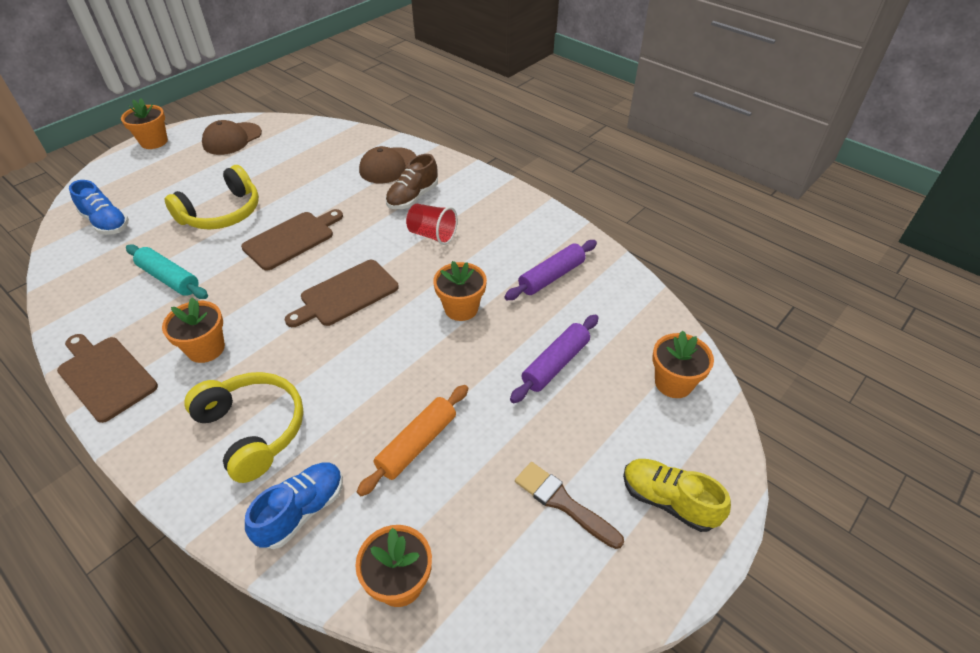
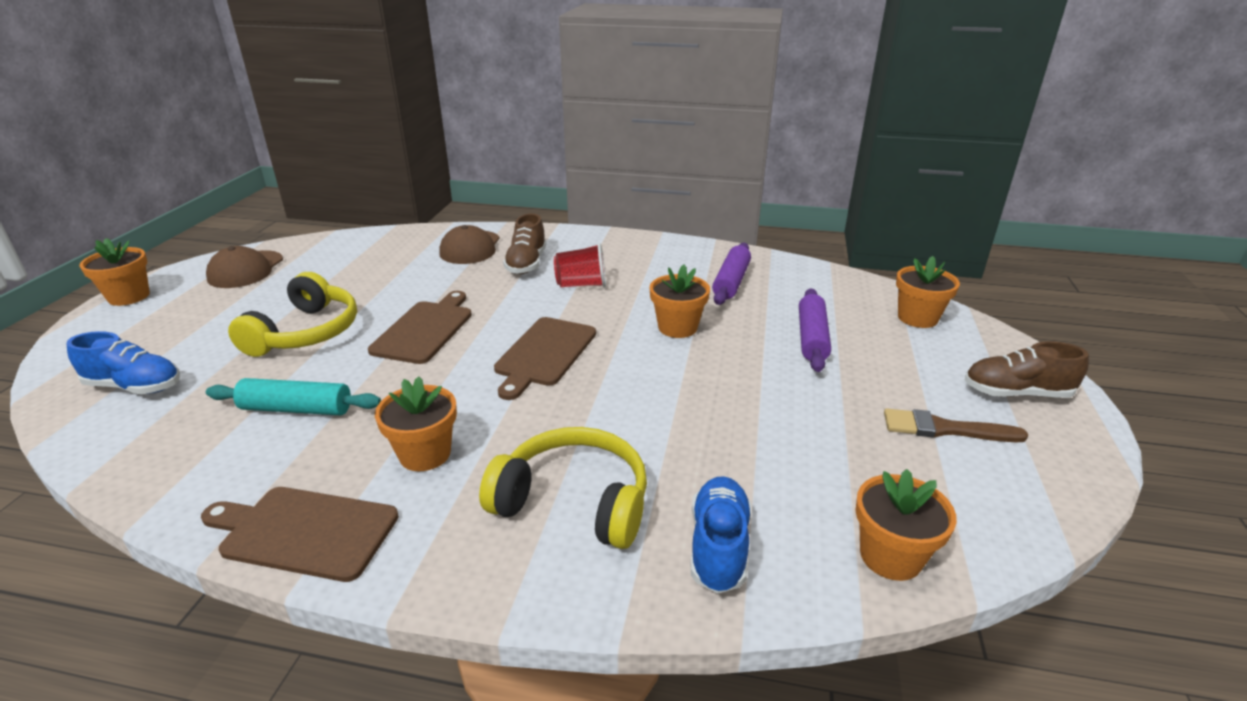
camera: 30 degrees left, 15 degrees down
orange rolling pin [357,385,468,496] -> none
yellow shoe [623,459,731,532] -> brown shoe [965,341,1089,398]

